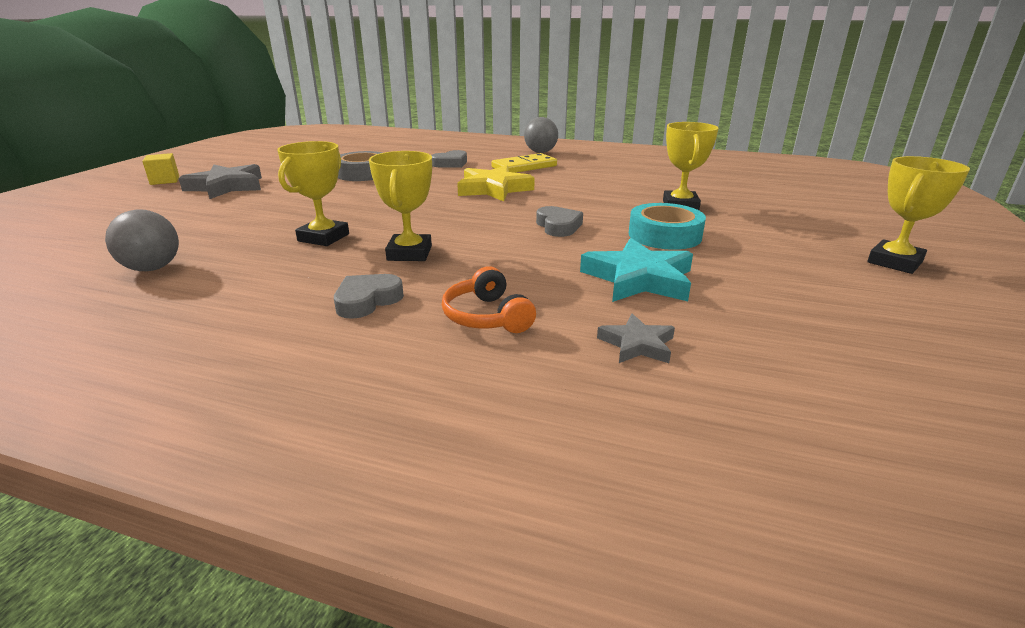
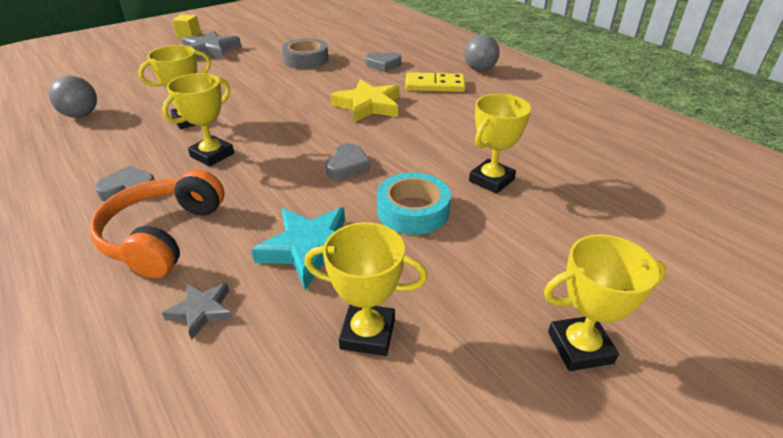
camera: 35 degrees right, 10 degrees up
orange headphones [442,266,536,333] -> orange headphones [90,169,225,278], size x1.66
none -> yellow trophy [304,222,428,356]

